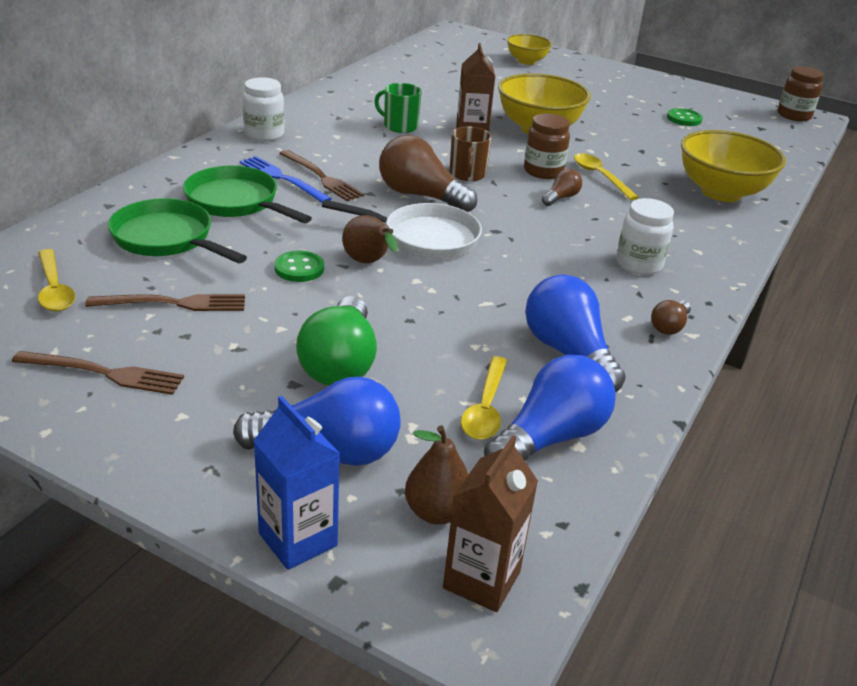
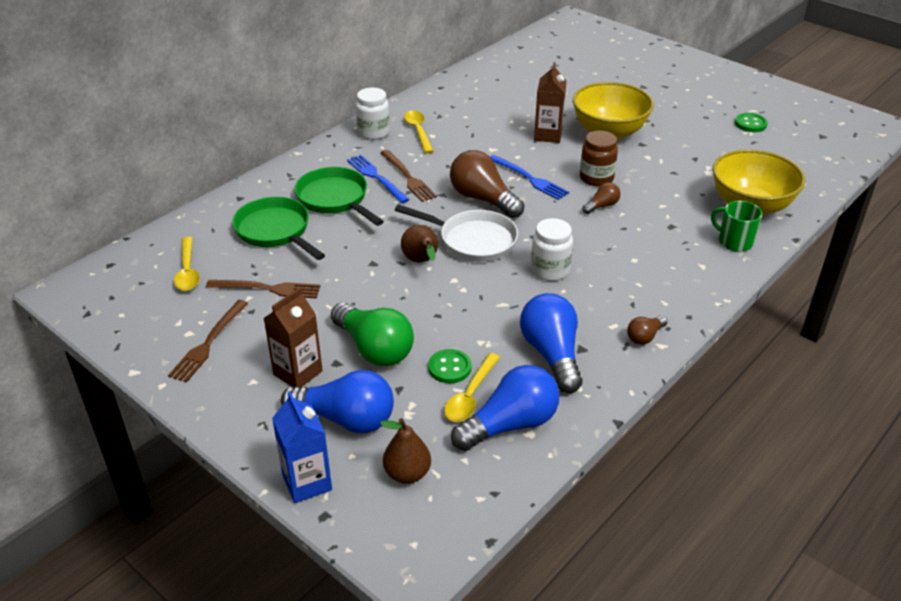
camera: 15 degrees right, 5 degrees up
brown fork [12,351,184,395] -> brown fork turned 90 degrees clockwise [168,300,248,383]
green button [274,251,324,282] -> green button moved to [428,349,472,383]
green light bulb [296,296,377,386] -> green light bulb turned 60 degrees counterclockwise [331,303,414,366]
green mug [374,83,422,133] -> green mug moved to [711,201,762,252]
brown carton [443,435,538,612] -> brown carton moved to [263,287,323,388]
brown mug [449,126,492,181] -> blue fork [490,155,569,200]
yellow bowl [507,34,552,65] -> none
yellow spoon [574,153,639,200] -> yellow spoon moved to [404,111,434,153]
white jar [616,198,674,275] -> white jar moved to [531,218,573,281]
brown jar [778,66,824,121] -> none

